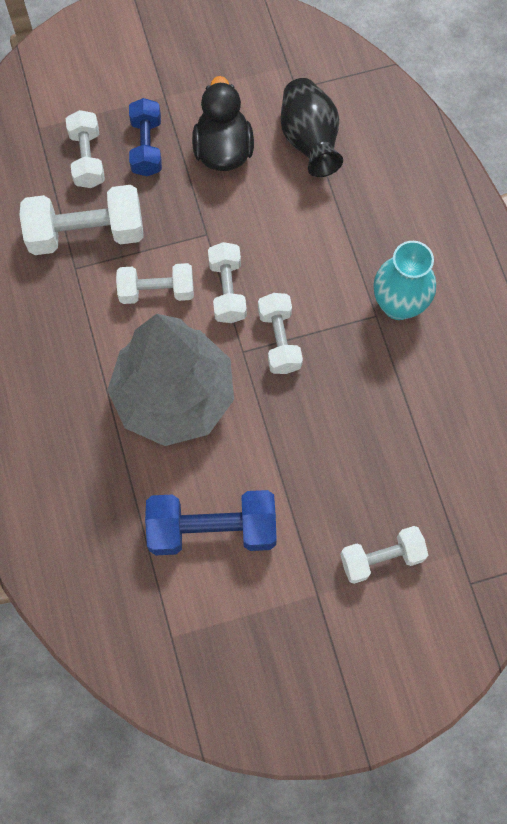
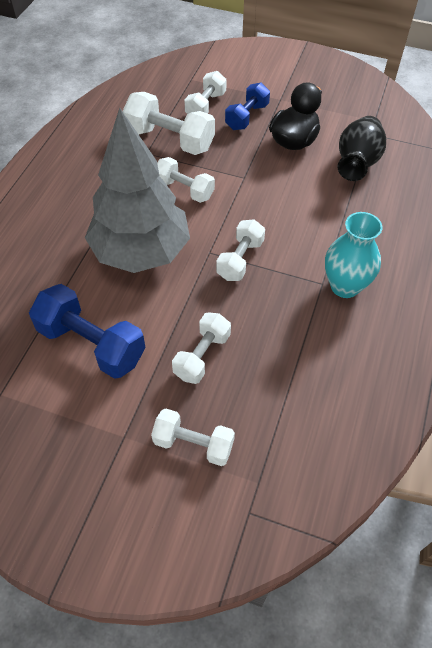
camera: 35 degrees right, 15 degrees down
white dumbbell [208,242,247,323] -> white dumbbell moved to [172,312,231,384]

